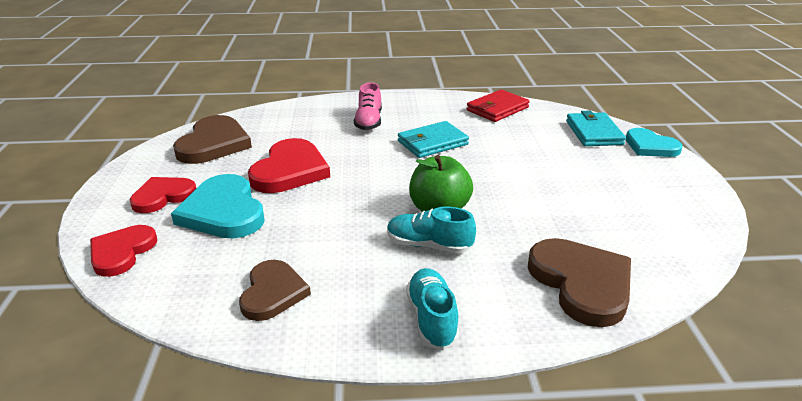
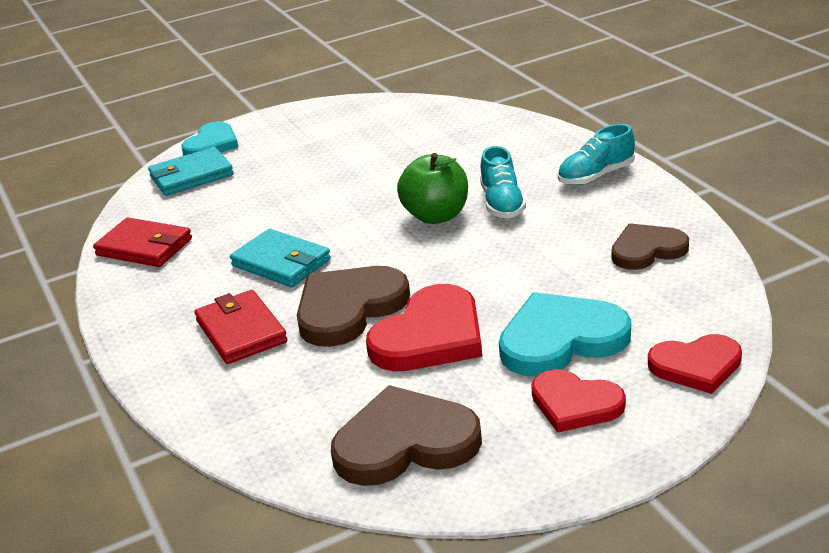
camera: 110 degrees left, 0 degrees up
turquoise heart [171,174,265,239] -> turquoise heart turned 150 degrees counterclockwise [499,292,631,377]
red heart [248,138,330,193] -> red heart turned 135 degrees clockwise [366,284,482,371]
pink shoe [354,82,382,130] -> red wallet [195,290,288,364]
brown heart [528,238,631,327] -> brown heart moved to [297,266,410,347]

